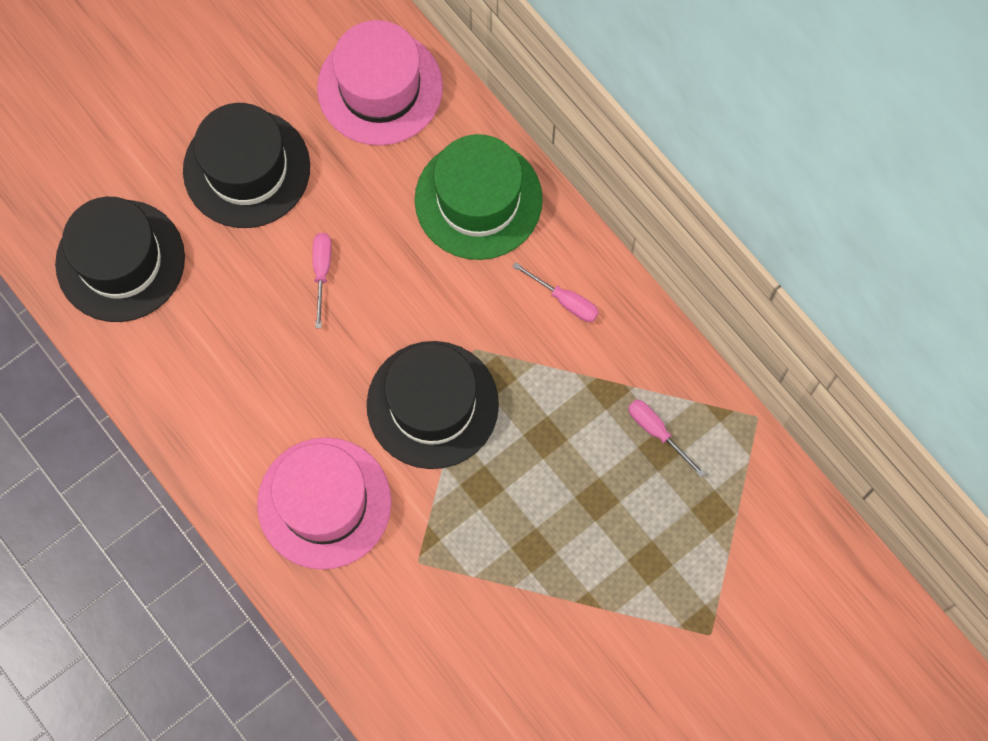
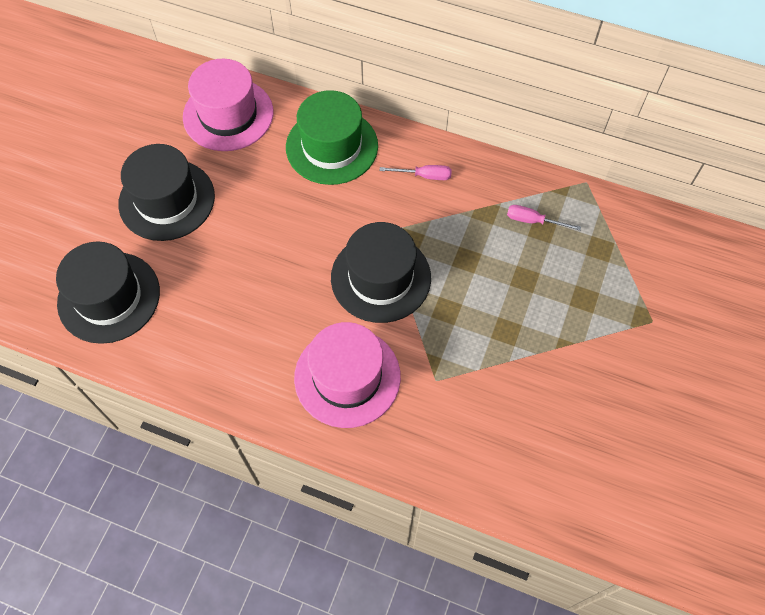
camera: 30 degrees left, 10 degrees down
pink screwdriver [312,233,332,328] -> none

